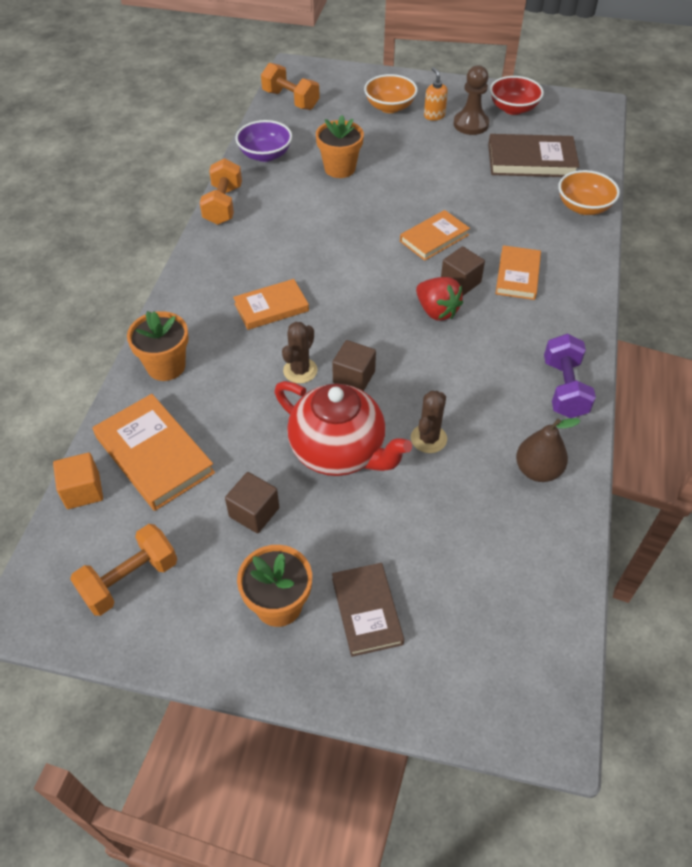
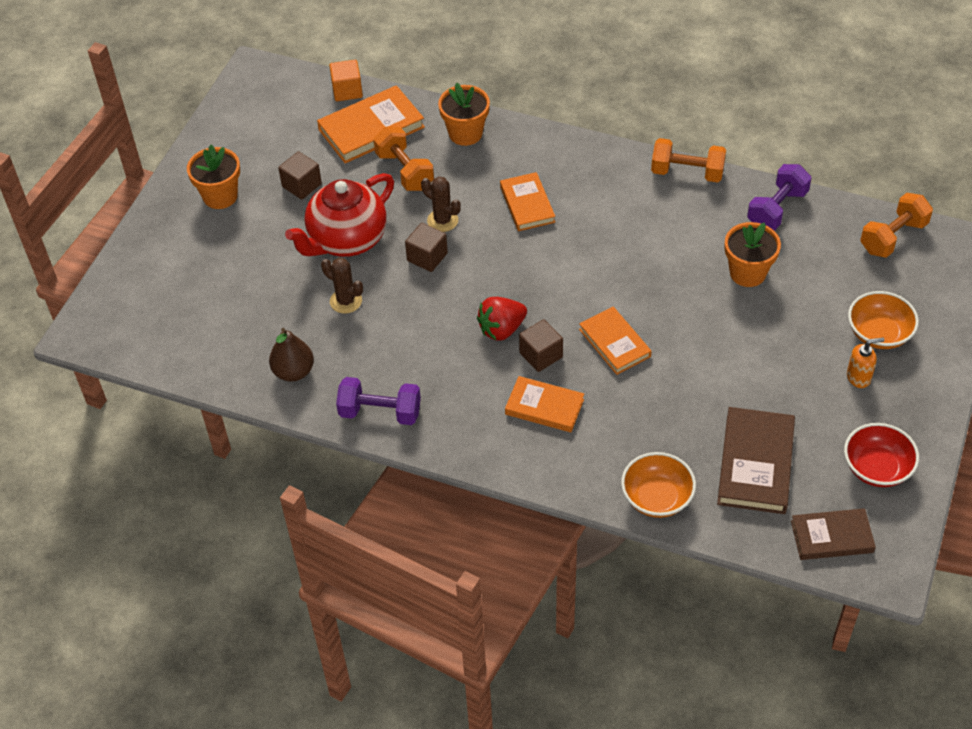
camera: 100 degrees right, 0 degrees up
orange dumbbell [70,524,177,616] -> orange dumbbell moved to [373,127,434,191]
purple bowl [235,120,292,162] -> purple dumbbell [747,164,811,230]
brown book [332,563,404,657] -> brown book moved to [791,508,876,560]
brown pawn [453,65,489,135] -> none

